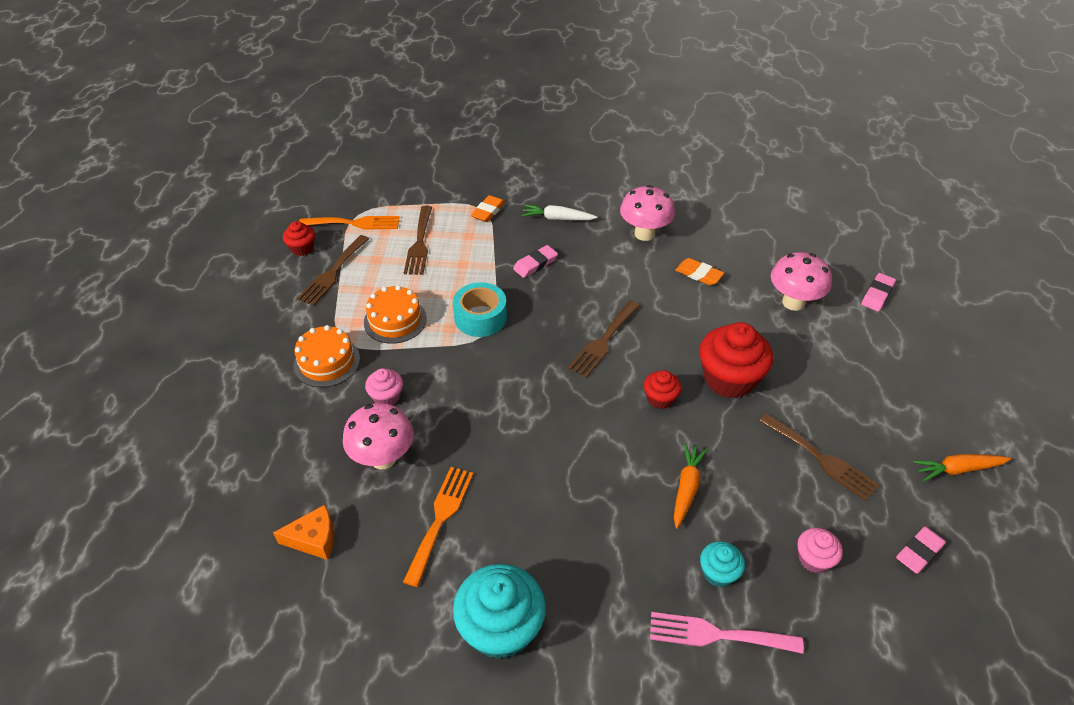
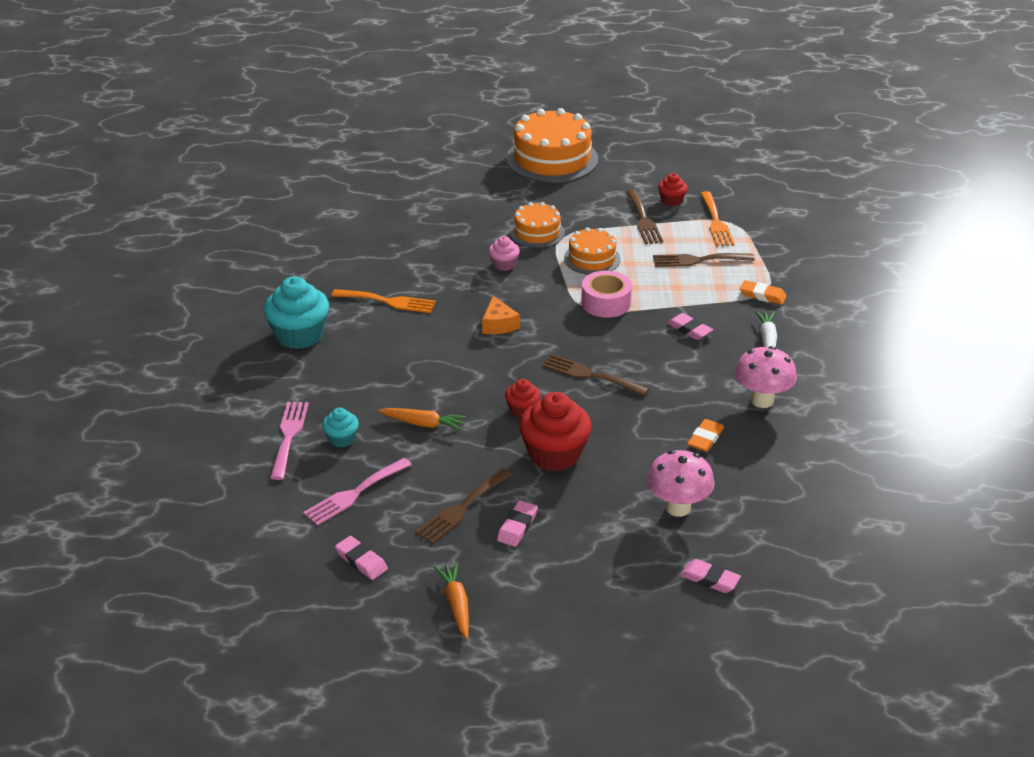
camera: 85 degrees right, 10 degrees down
orange cheese [273,505,334,560] -> orange cheese moved to [482,296,520,334]
brown fork [297,235,369,306] -> brown fork turned 120 degrees counterclockwise [627,190,663,244]
pink mushroom [343,403,414,469] -> none
turquoise tape [453,282,507,337] -> pink tape [581,271,632,318]
pink cupcake [798,528,843,573] -> pink fork [303,458,412,526]
none -> pink eraser [497,500,538,547]
none -> orange cake [506,108,598,183]

